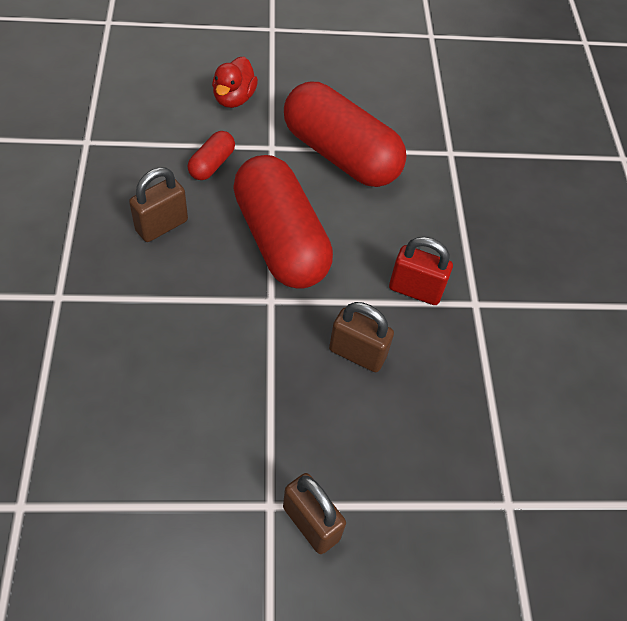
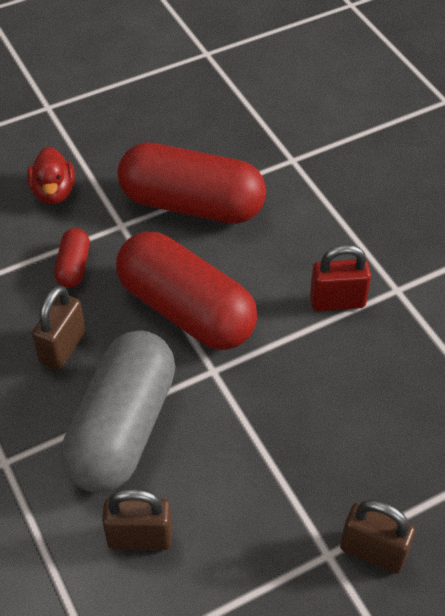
camera: 20 degrees left, 5 degrees down
brown padlock [329,302,394,372] -> brown padlock moved to [102,488,172,550]
none -> grey capsule [61,331,176,493]

